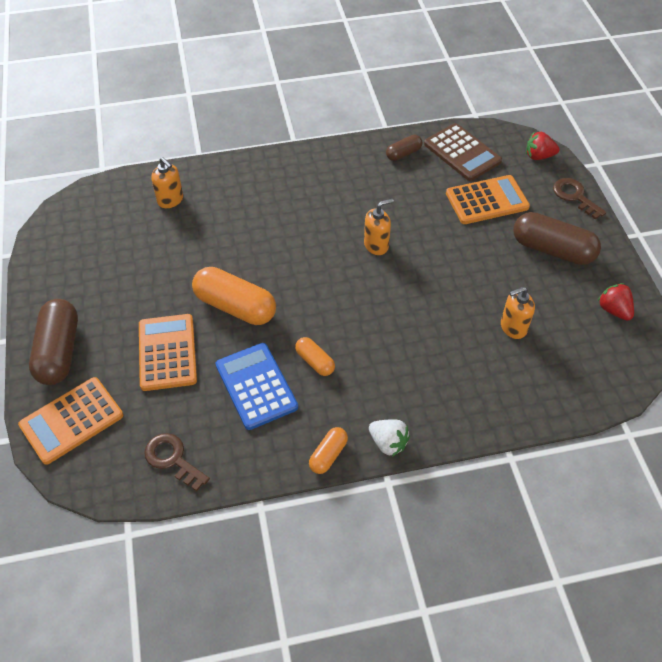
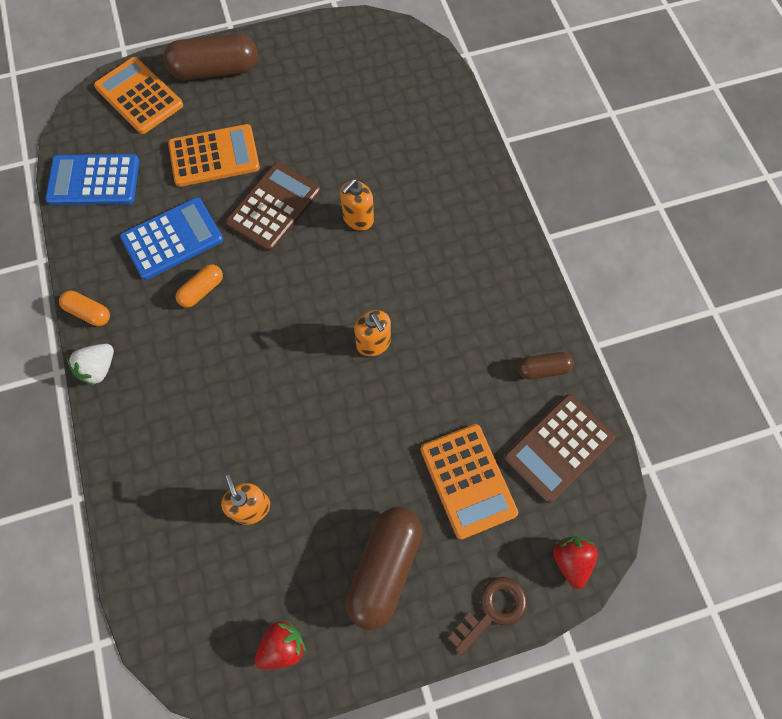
camera: 85 degrees right, 15 degrees up
brown key [144,433,210,491] -> blue calculator [45,154,139,205]
orange soap dispenser [151,157,183,208] -> orange soap dispenser moved to [340,178,374,231]
orange capsule [192,267,276,325] -> brown calculator [226,162,320,251]
brown capsule [386,135,422,161] -> brown capsule turned 60 degrees counterclockwise [517,352,574,379]

